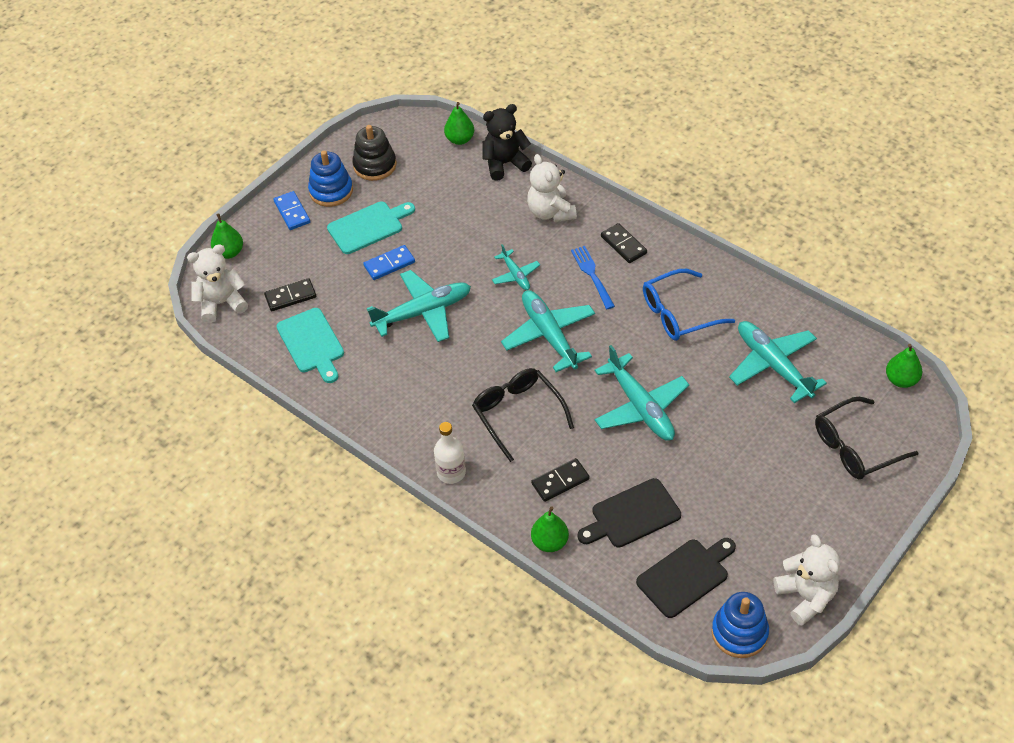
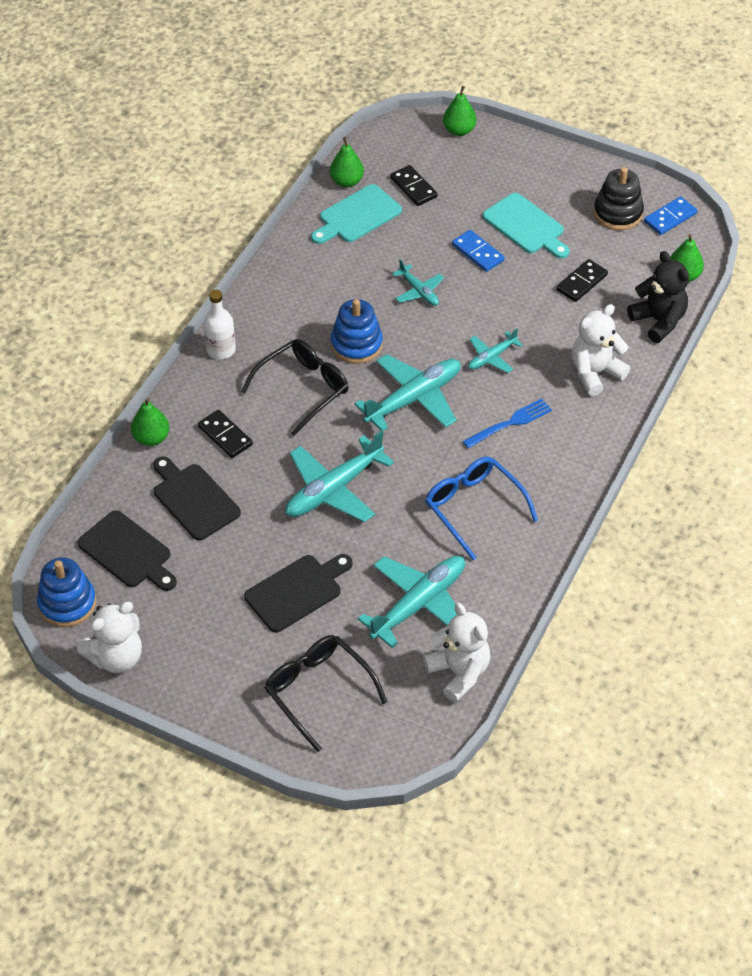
camera: 75 degrees right, 0 degrees up
white teddy bear [187,244,248,323] -> white teddy bear moved to [423,603,490,702]
blue domino [273,191,310,230] -> blue domino moved to [644,196,697,235]
blue stacking toy [308,151,353,207] -> blue stacking toy moved to [331,299,383,364]
turquoise plane [367,270,471,342] -> turquoise plane [392,259,444,306], size x0.53
black domino [601,223,647,263] -> black domino moved to [556,259,608,302]
green pear [886,344,922,388] -> green pear moved to [330,137,364,187]
none -> black cutting board [244,554,352,633]

